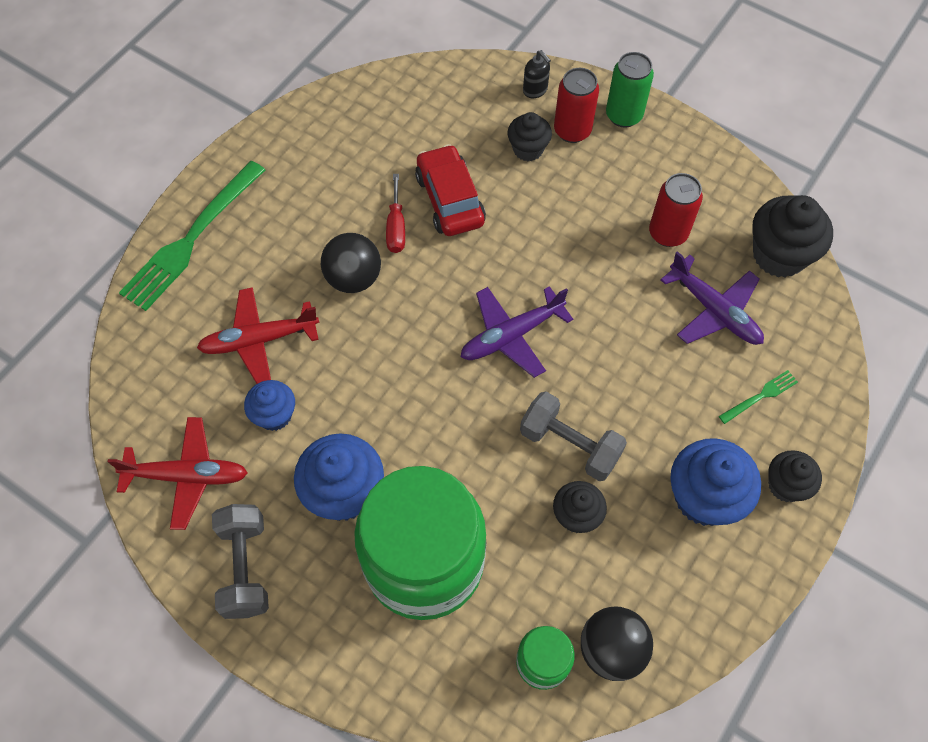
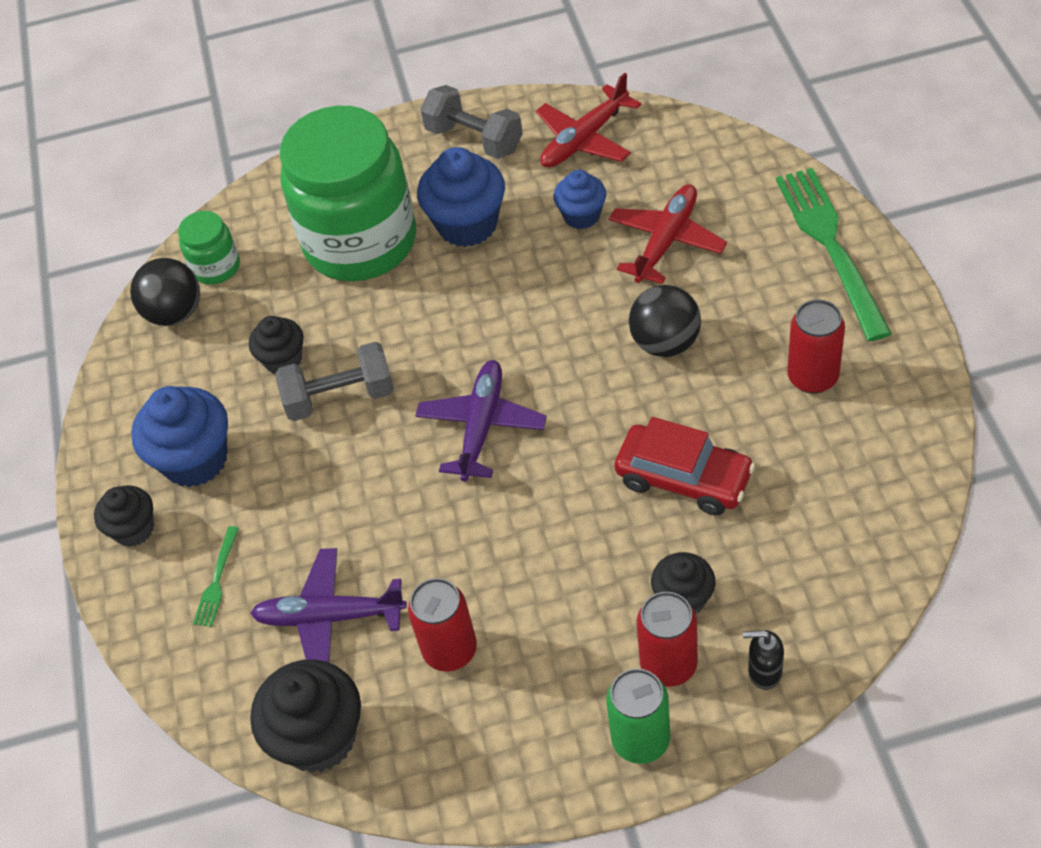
camera: 140 degrees right, 10 degrees down
red screwdriver [386,174,405,253] -> none
none -> red can [787,299,845,394]

